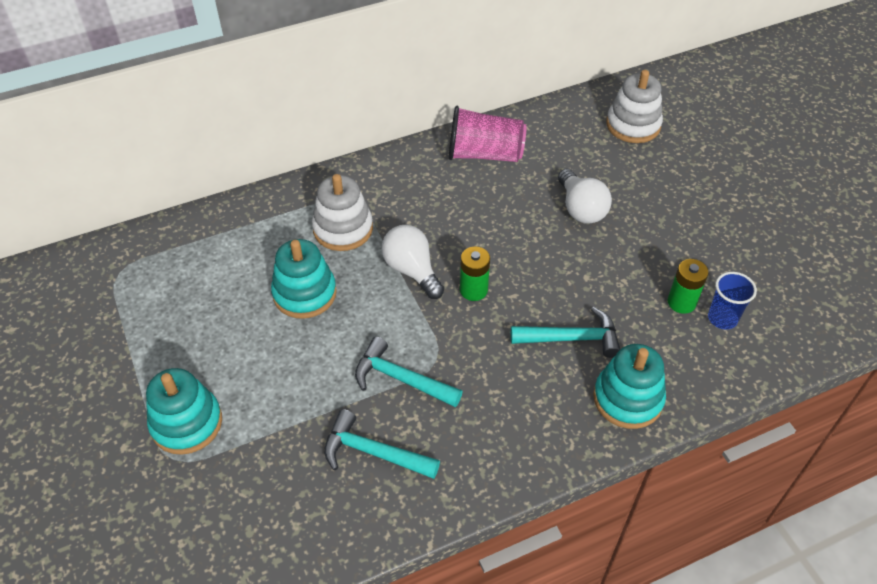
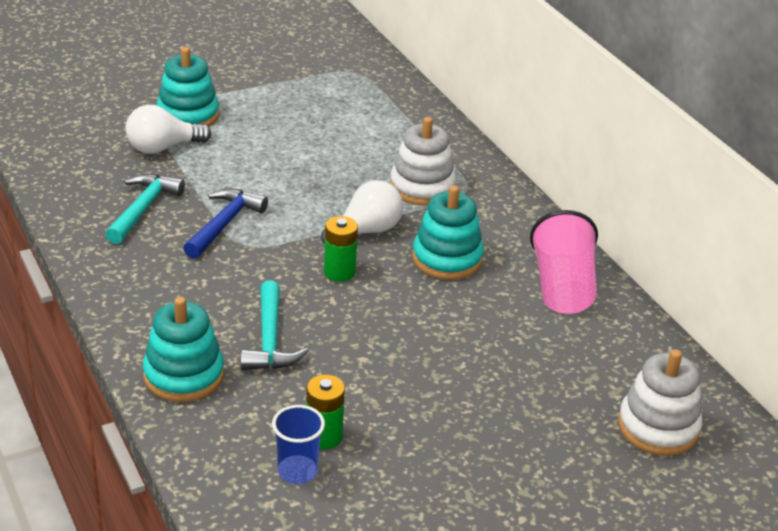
camera: 85 degrees right, 15 degrees down
turquoise stacking toy [271,239,337,319] -> turquoise stacking toy moved to [412,185,484,280]
turquoise hammer [355,337,463,407] -> blue hammer [183,188,268,259]
white light bulb [558,169,612,224] -> white light bulb moved to [125,105,211,154]

